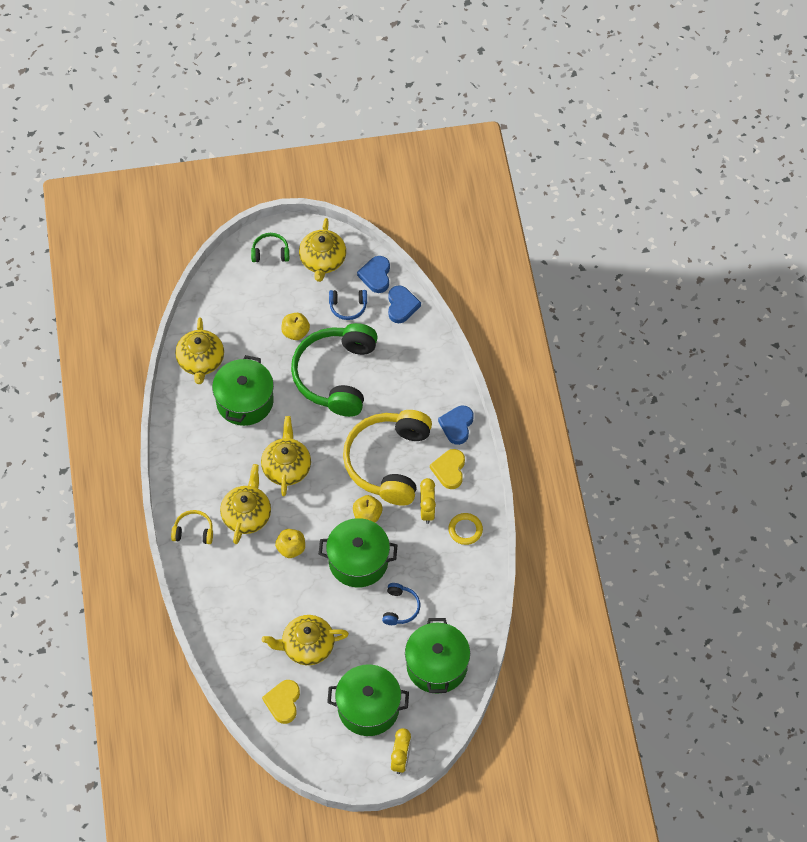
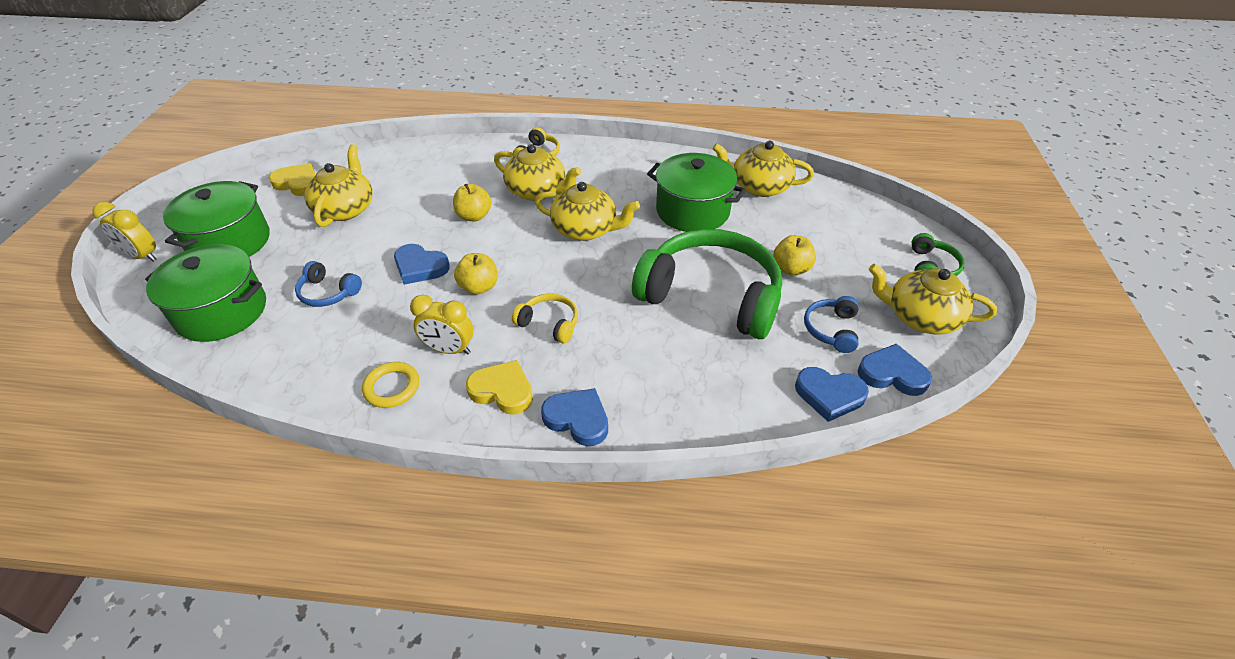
camera: 105 degrees right, 15 degrees down
green pot [319,518,398,588] -> blue heart [394,244,450,285]
yellow headphones [343,410,432,506] -> yellow headphones [512,293,578,344], size x0.42

